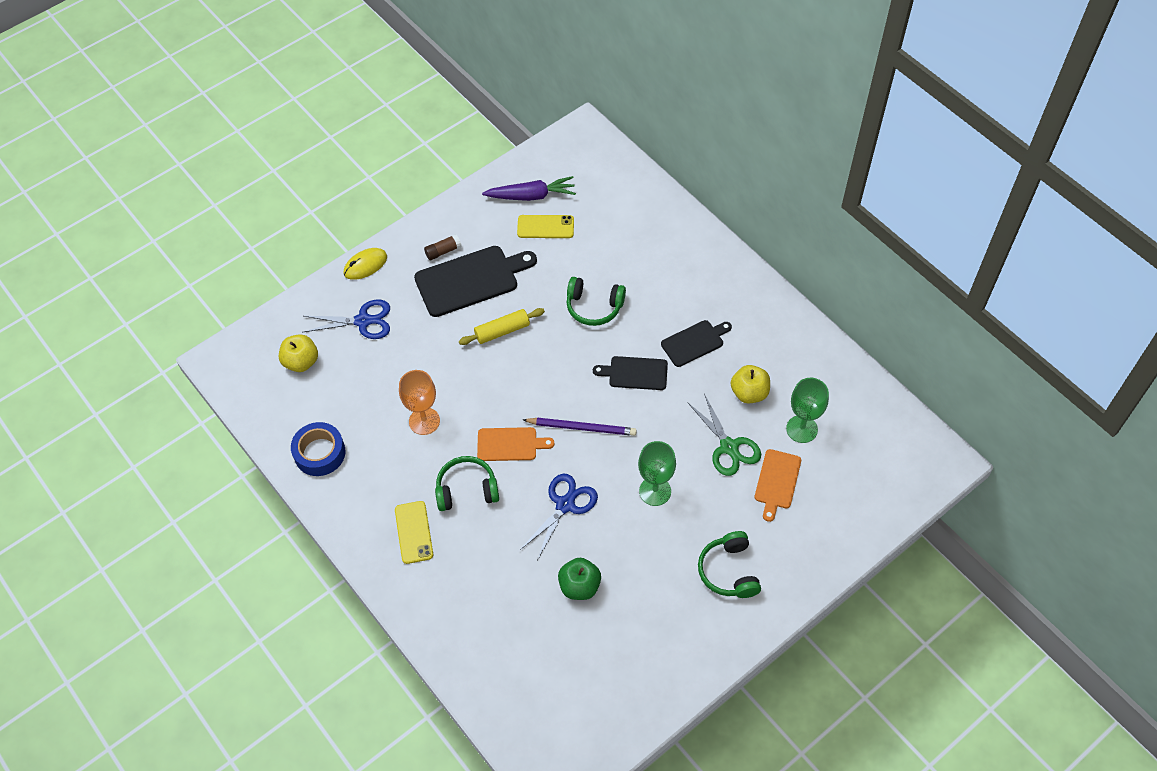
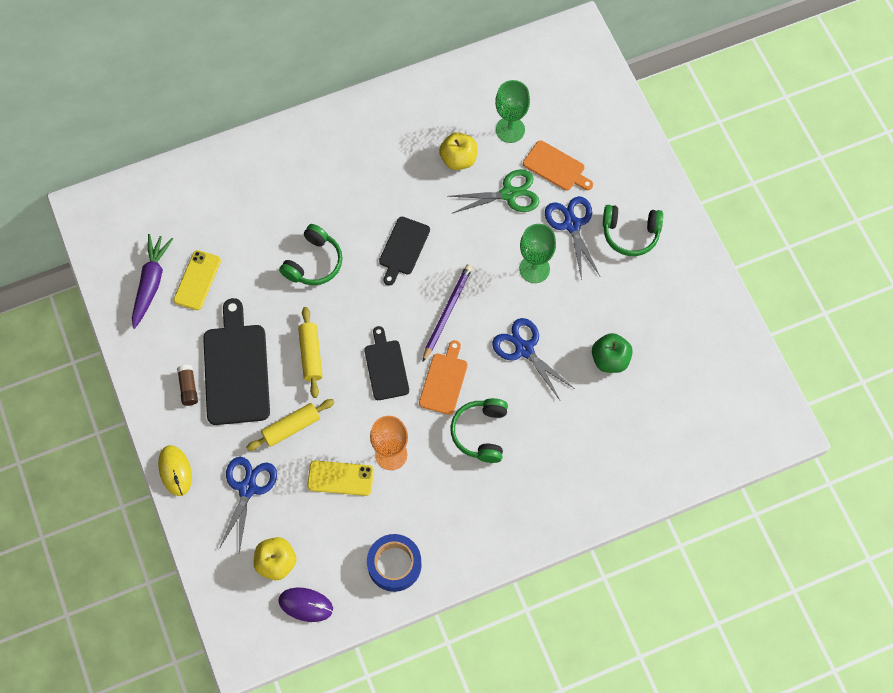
camera: 75 degrees left, 10 degrees up
yellow phone [395,501,433,564] -> yellow phone moved to [307,460,374,496]
black cutting board [661,320,732,367] -> black cutting board moved to [364,326,409,400]
none -> yellow rolling pin [246,399,335,451]
none -> purple mouse [278,588,333,622]
none -> blue scissors [545,196,600,280]

